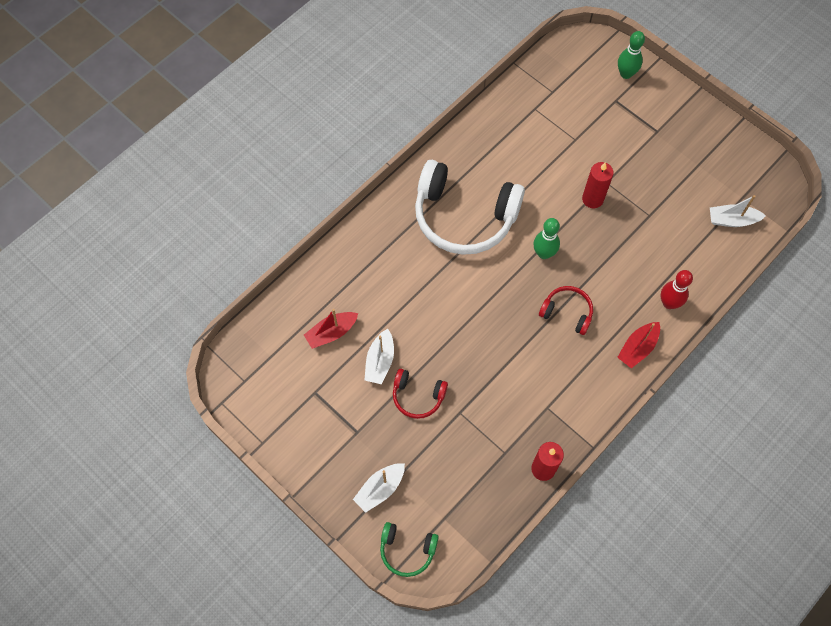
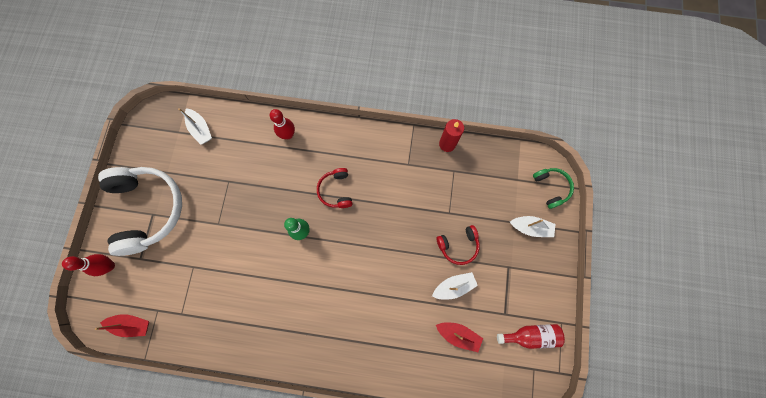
camera: 125 degrees left, 10 degrees up
red headphones [393,369,448,419] -> red headphones turned 90 degrees clockwise [437,225,480,265]
white headphones [415,160,525,255] -> white headphones moved to [98,167,182,256]
red candle [582,162,614,208] -> none
red boat [617,322,660,369] -> red boat moved to [95,314,149,337]
green bowling pin [618,31,645,79] -> red bowling pin [62,254,115,276]
none -> red bottle [497,324,565,349]

